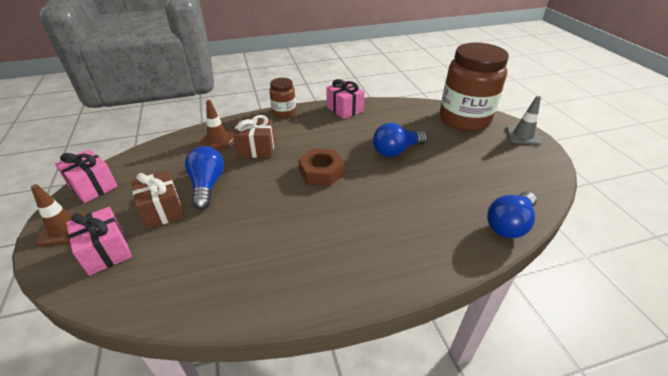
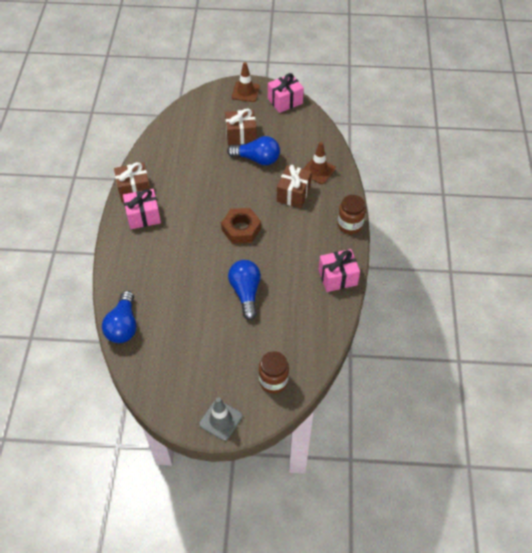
camera: 110 degrees right, 15 degrees up
pink gift [66,207,132,276] -> pink gift moved to [123,189,161,229]
brown jar [440,43,509,131] -> brown jar [259,351,289,393], size x0.49
blue light bulb [487,192,537,238] -> blue light bulb turned 150 degrees counterclockwise [102,291,136,343]
none -> brown gift [114,162,150,202]

